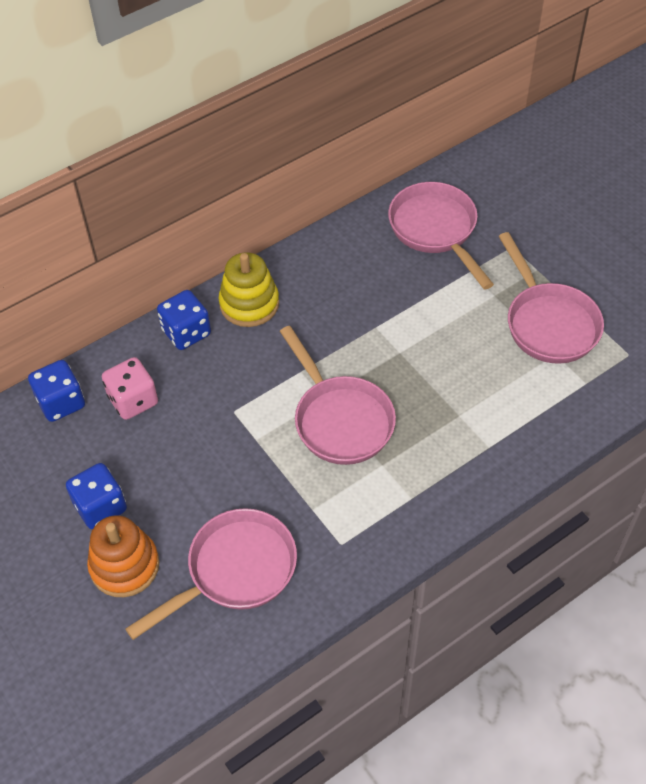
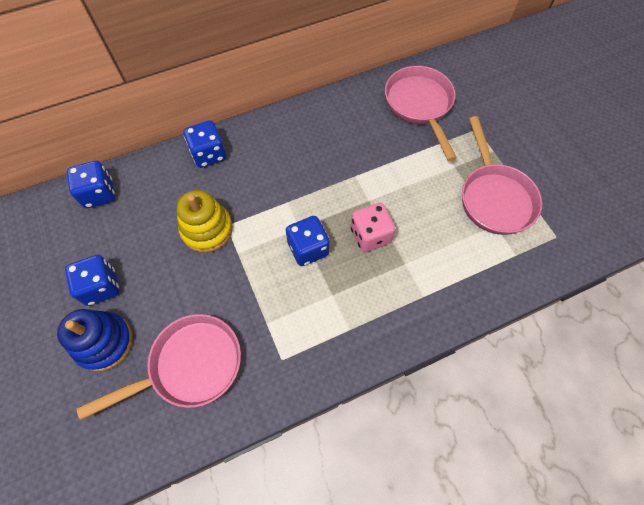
camera: 10 degrees right, 10 degrees up
orange stacking toy [87,515,159,597] -> blue stacking toy [57,309,133,371]
pink dice [102,357,158,420] -> pink dice moved to [351,203,396,252]
yellow stacking toy [218,253,279,327] -> yellow stacking toy moved to [176,190,233,253]
pink pan [280,326,396,465] -> blue dice [286,216,330,266]

